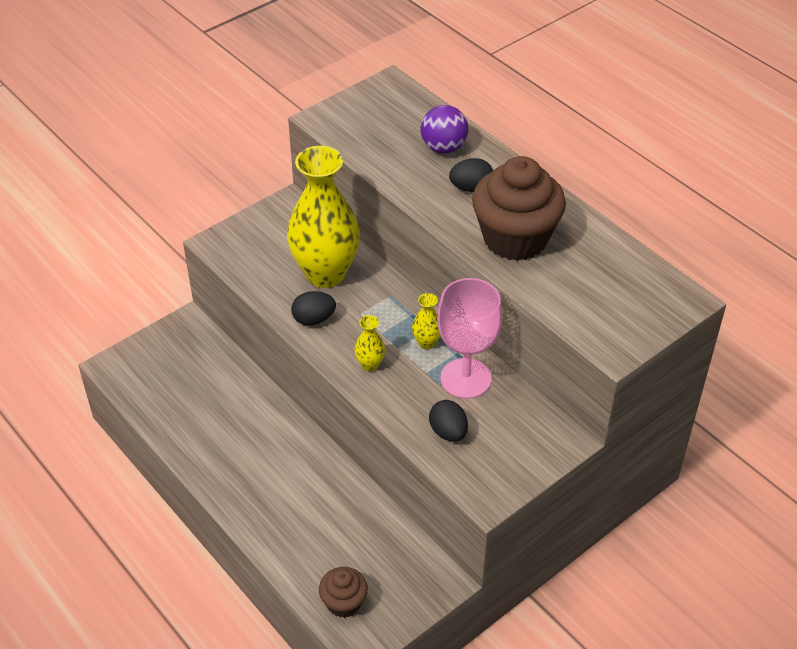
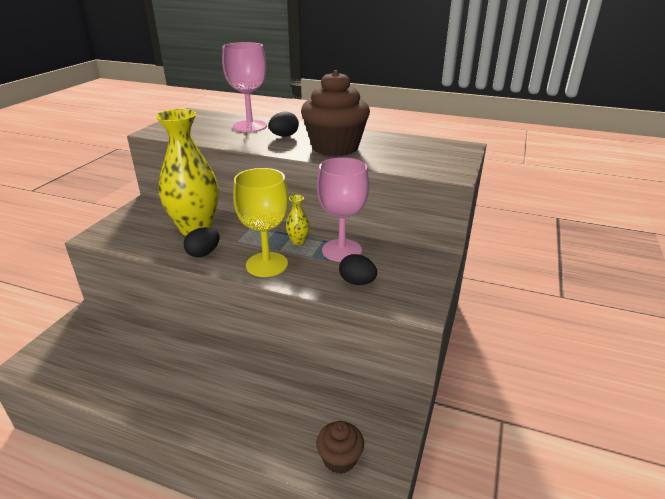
camera: 30 degrees left, 15 degrees down
yellow vase [354,315,385,372] -> yellow goblet [233,168,289,277]
purple ball [421,105,469,154] -> pink goblet [222,42,267,132]

